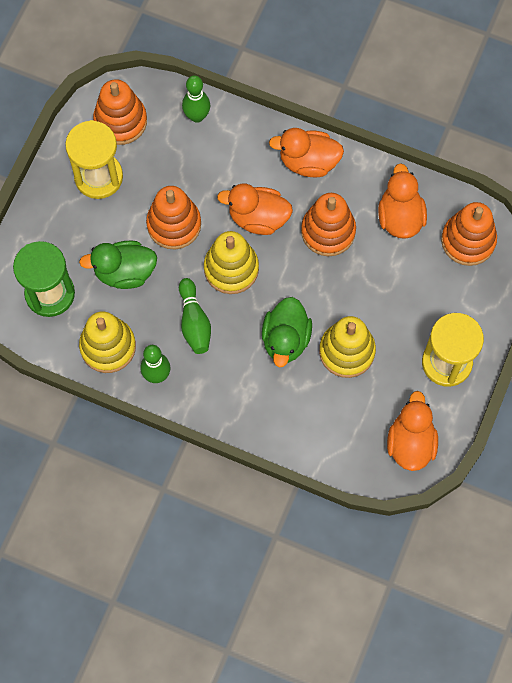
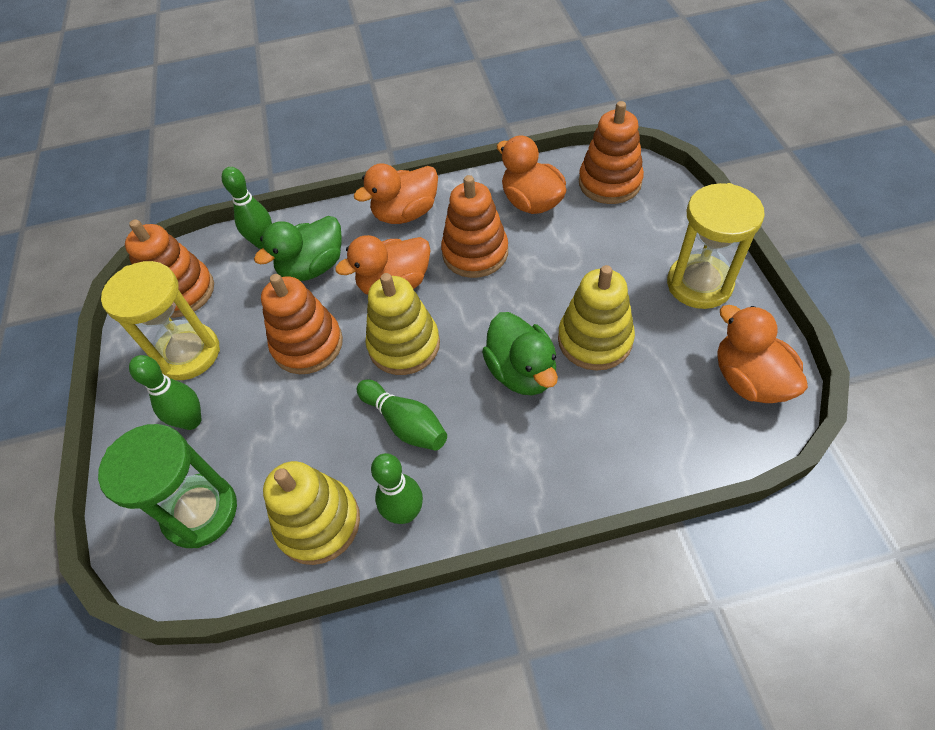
camera: 30 degrees left, 15 degrees down
green duck [79,241,157,289] -> green duck moved to [254,216,342,281]
none -> green bowling pin [129,355,201,430]

